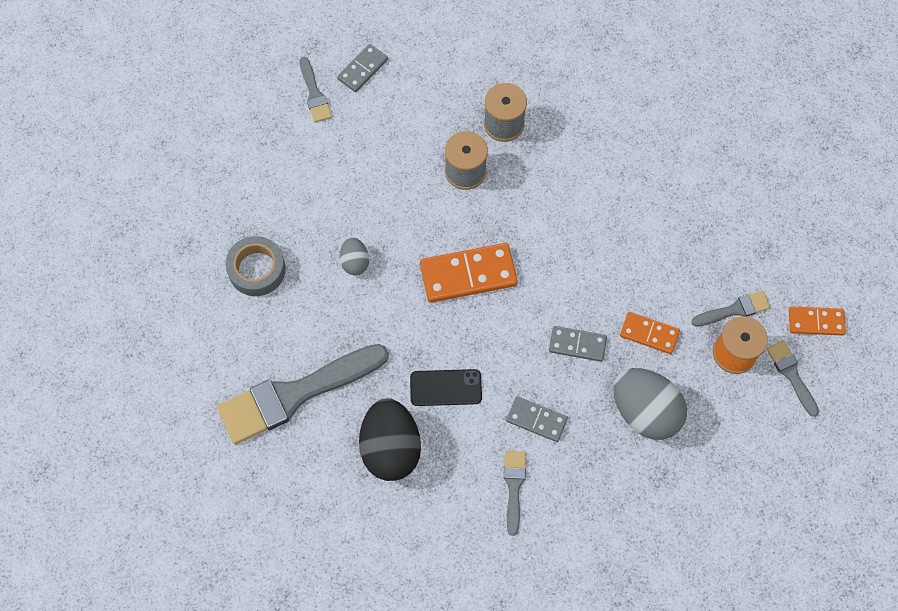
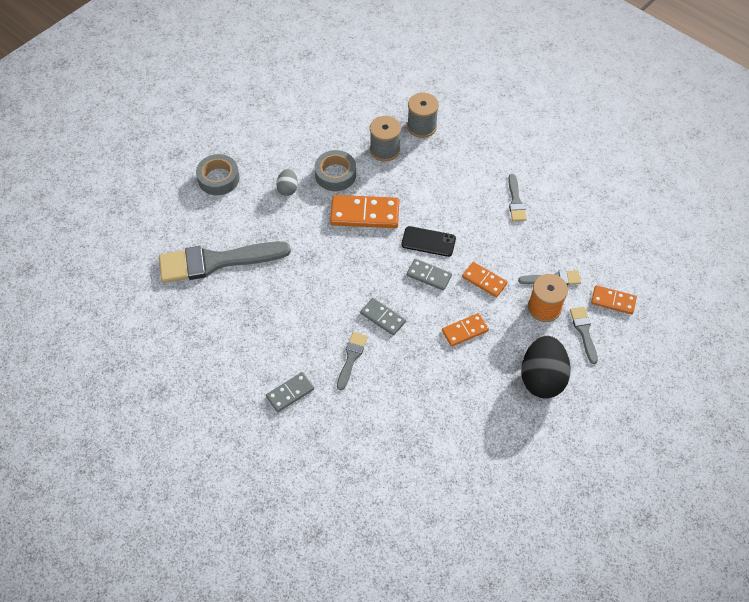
camera: 15 degrees right, 10 degrees down
grey brush [299,57,332,123] -> grey brush moved to [508,174,527,221]
grey domino [337,44,388,92] -> grey domino moved to [266,372,314,412]
black egg [359,398,421,481] -> black egg moved to [521,336,571,399]
black phone [410,369,482,406] -> black phone moved to [401,226,456,257]
grey egg [613,368,687,440] -> orange domino [442,313,489,347]
none -> grey tape [315,150,356,191]

